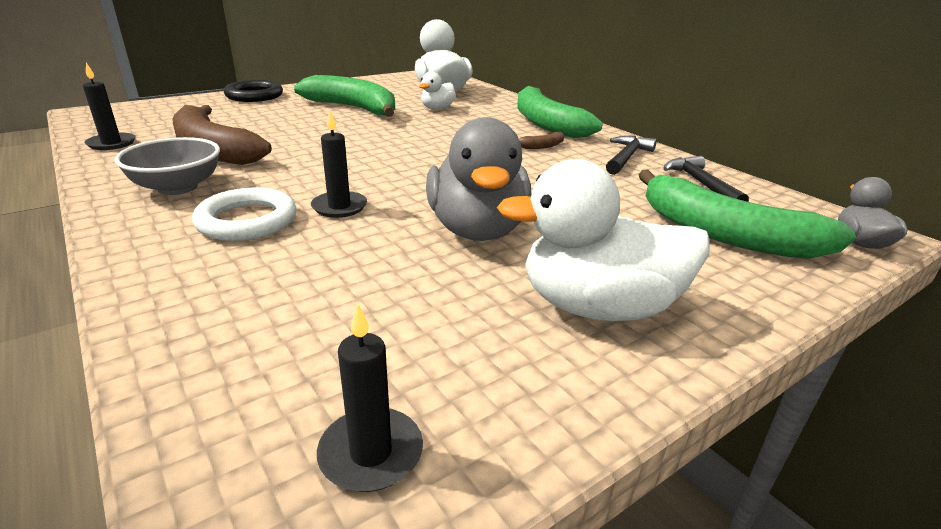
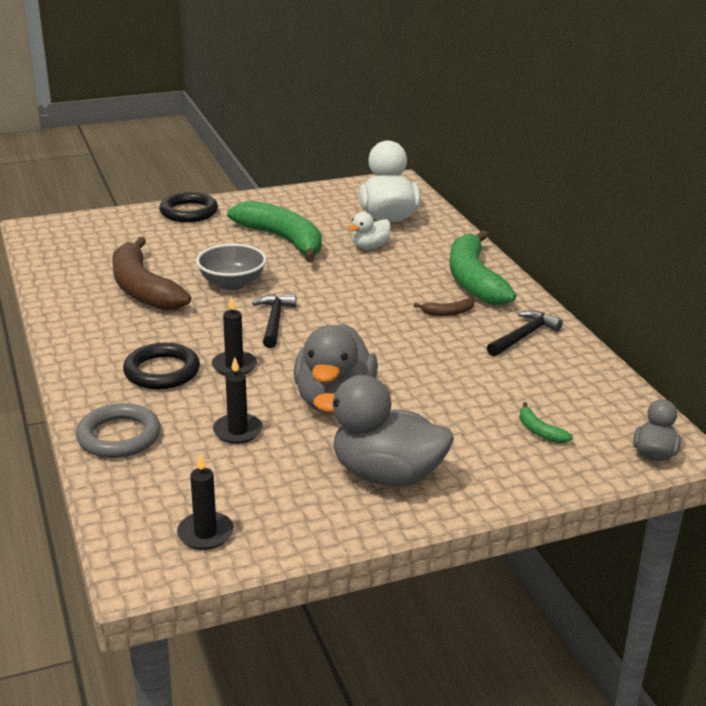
camera: 15 degrees right, 0 degrees up
black candle [83,63,136,150] -> black candle moved to [213,357,263,444]
grey bowl [115,137,220,195] -> grey bowl moved to [196,244,267,290]
white ring [192,187,297,241] -> black ring [123,343,200,389]
white duck [497,159,710,321] -> grey duck [313,375,454,487]
green banana [639,170,856,259] -> green banana [519,402,573,443], size x0.40
black hammer [663,156,749,202] -> black hammer moved to [252,294,296,348]
none -> grey ring [76,403,161,458]

